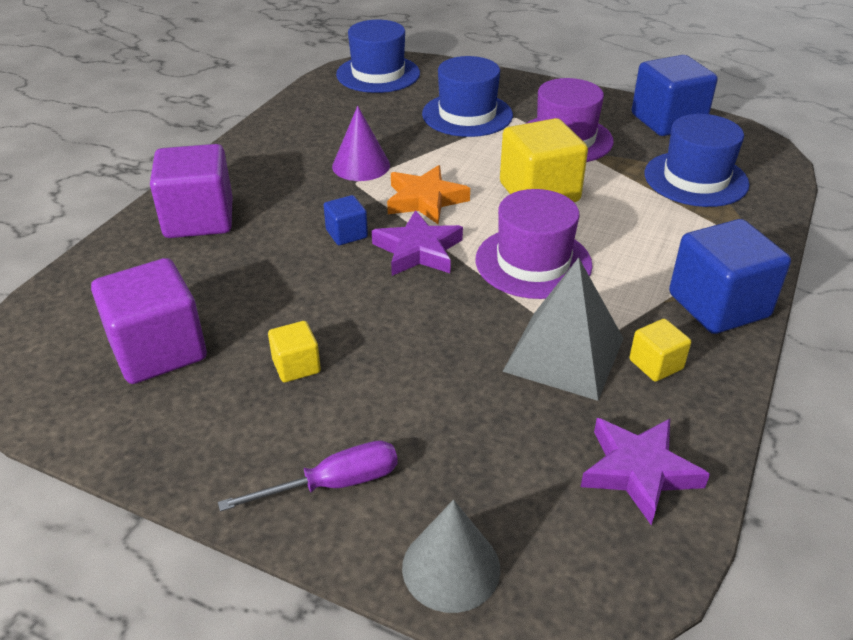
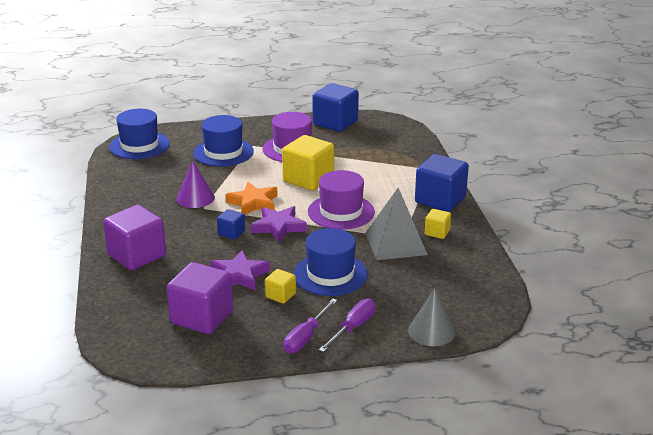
camera: 35 degrees left, 10 degrees down
purple star [581,418,710,525] -> purple star moved to [210,250,270,291]
blue hat [644,114,749,207] -> blue hat moved to [294,228,368,296]
none -> purple screwdriver [283,299,338,353]

